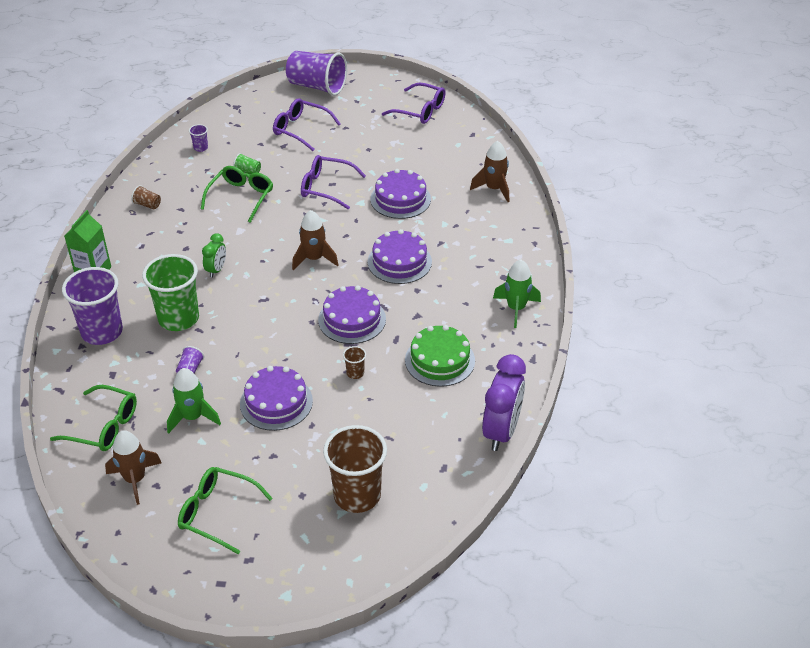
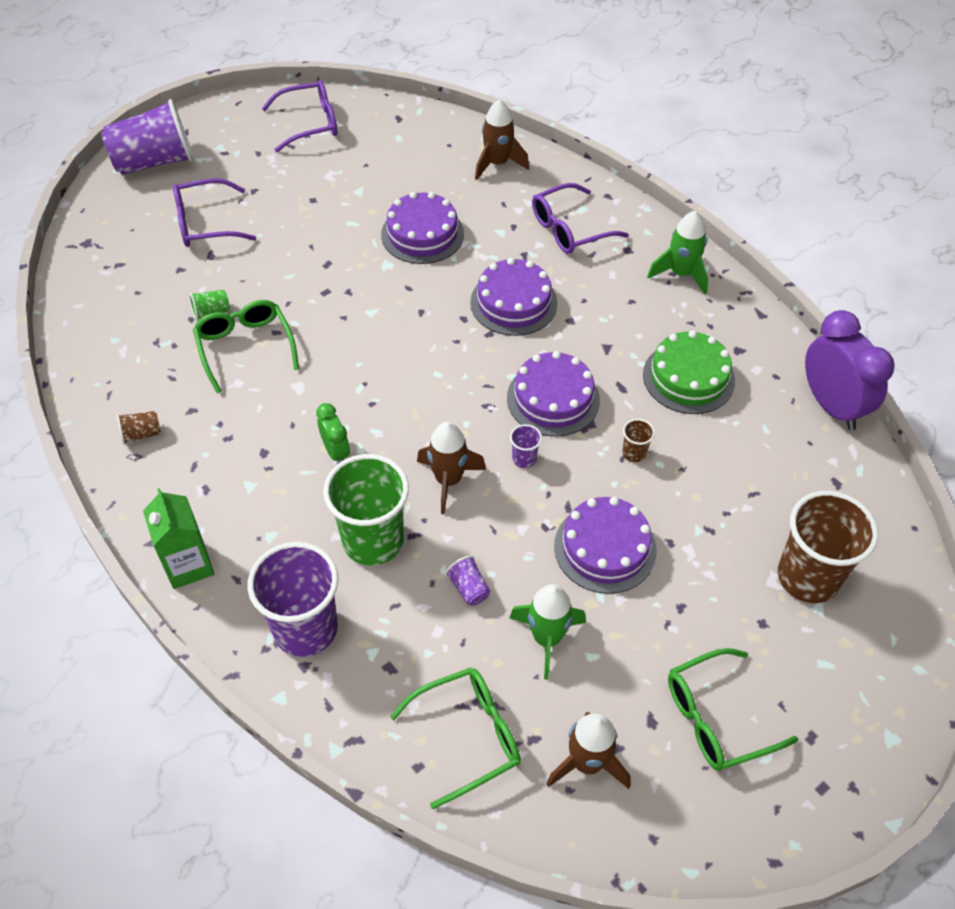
camera: 45 degrees left, 10 degrees up
purple cup [189,124,208,152] -> purple cup moved to [510,424,542,468]
brown rocket [292,210,338,270] -> brown rocket moved to [417,422,486,514]
purple glasses [301,155,366,209] -> purple glasses moved to [532,183,629,254]

